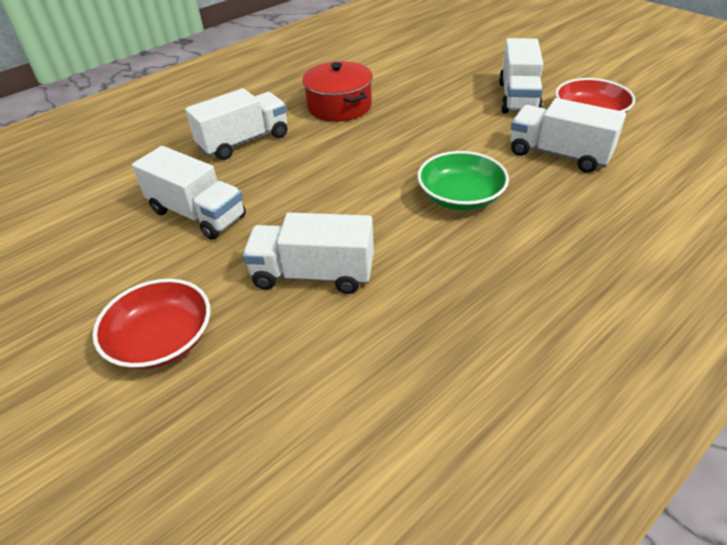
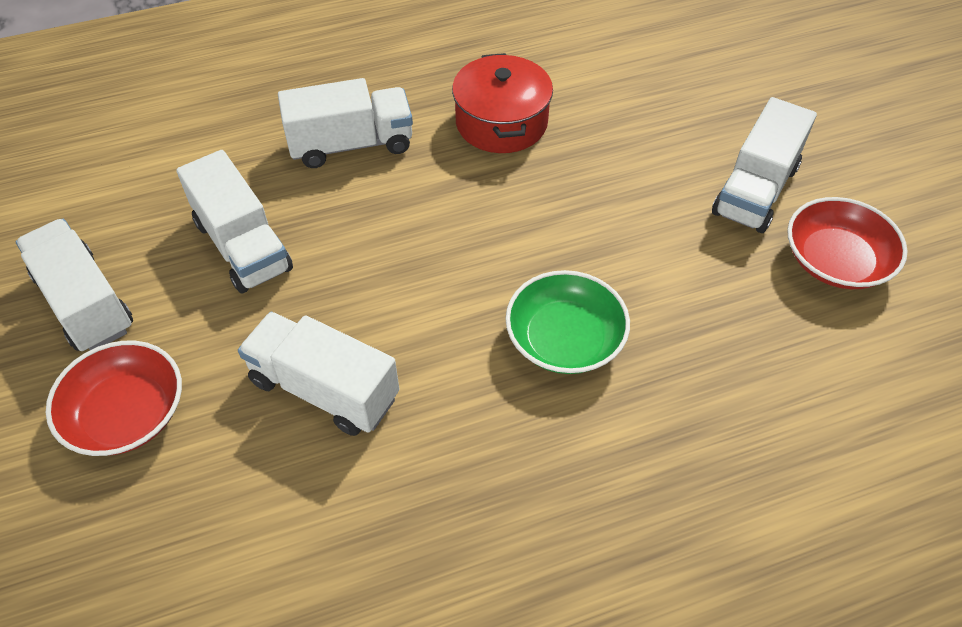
camera: 20 degrees right, 10 degrees up
white truck [510,98,626,173] -> white truck moved to [16,219,133,351]

